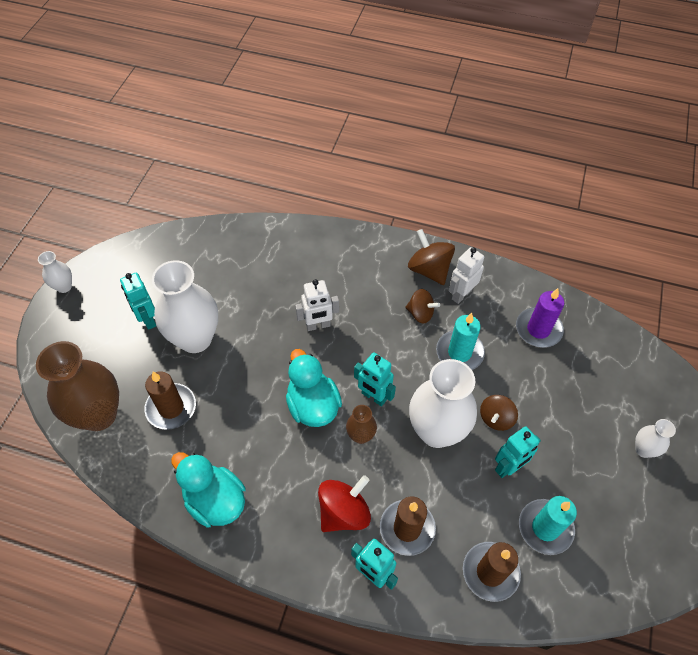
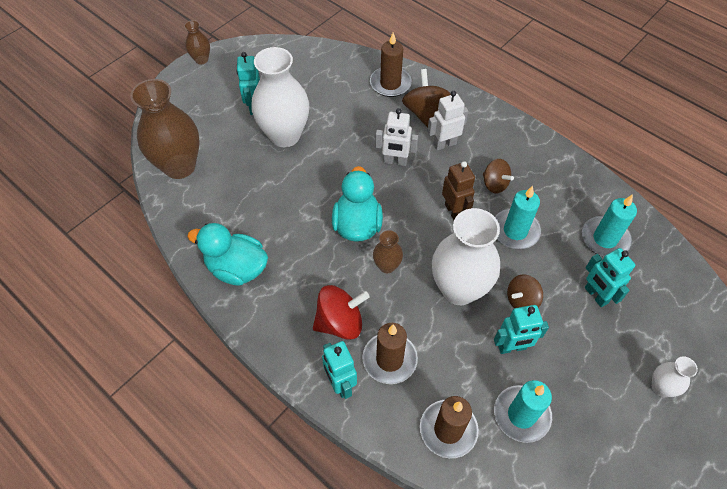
camera: 25 degrees right, 0 degrees up
white vase [38,251,72,293] -> brown vase [184,20,210,65]
brown candle [145,371,196,430] -> brown candle moved to [370,32,412,97]
turquoise duck [171,452,245,527] -> turquoise duck turned 45 degrees counterclockwise [187,223,268,286]
turquoise robot [354,353,396,407] -> turquoise robot moved to [585,248,635,307]
brown spinning top [408,229,455,285] -> brown spinning top moved to [402,69,451,128]
white robot [449,247,484,304] -> white robot moved to [427,91,468,151]
purple candle [516,288,564,348] -> turquoise candle [582,194,637,257]
none -> brown robot [442,161,475,220]

